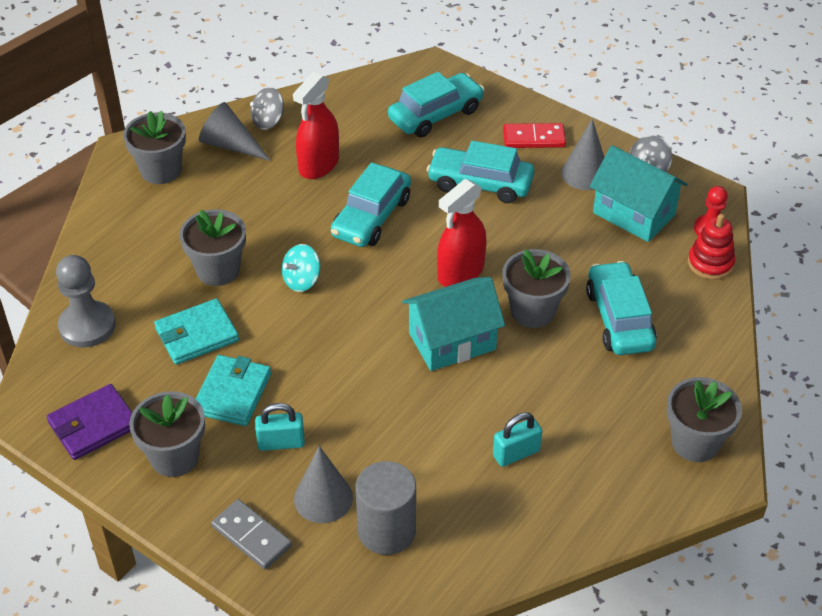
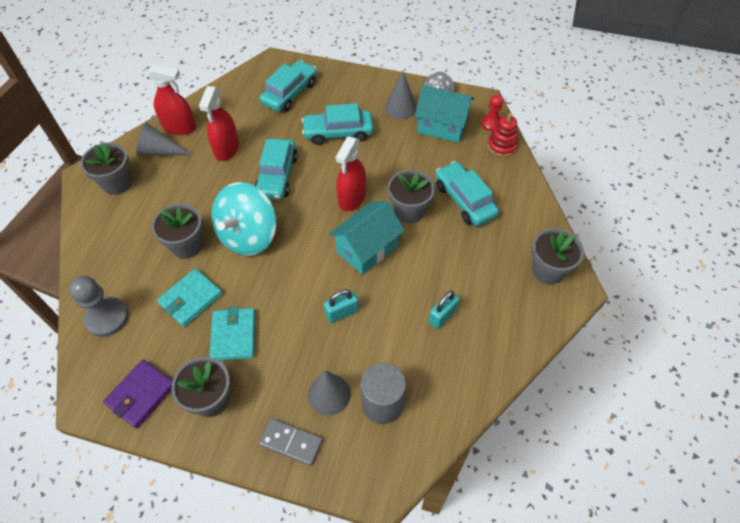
camera: 20 degrees left, 10 degrees up
grey spinning top [250,87,284,130] -> red spray bottle [147,64,196,135]
turquoise padlock [255,403,305,451] -> turquoise padlock moved to [324,289,359,323]
turquoise spinning top [282,244,320,292] -> turquoise spinning top [211,182,277,256], size x2.12
red domino [503,123,566,148] -> none

